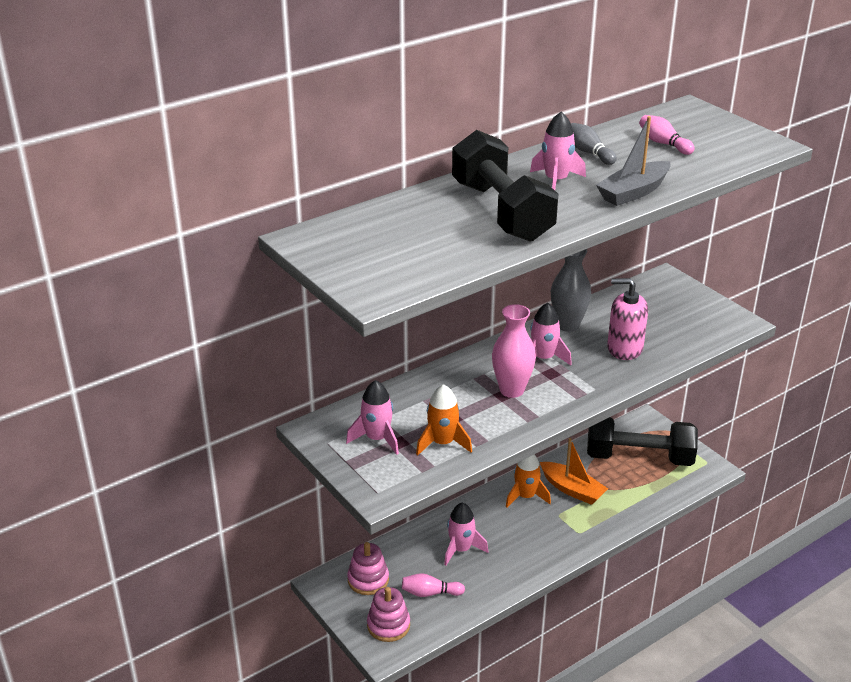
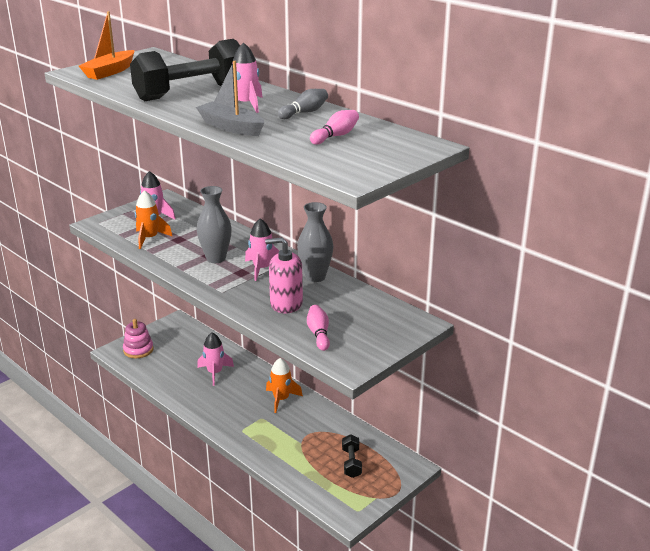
camera: 80 degrees right, 5 degrees down
pink stacking toy [347,542,389,595] -> none
pink bowling pin [402,573,465,597] -> pink bowling pin moved to [307,305,330,351]
pink vase [492,304,536,398] -> grey vase [197,186,232,263]
orange boat [540,438,608,505] -> orange boat moved to [79,11,134,80]
black dumbbell [587,417,698,466] -> black dumbbell [342,434,362,478], size x0.45
pink soap dispenser [607,278,648,360] -> pink soap dispenser turned 90 degrees counterclockwise [265,237,303,314]

